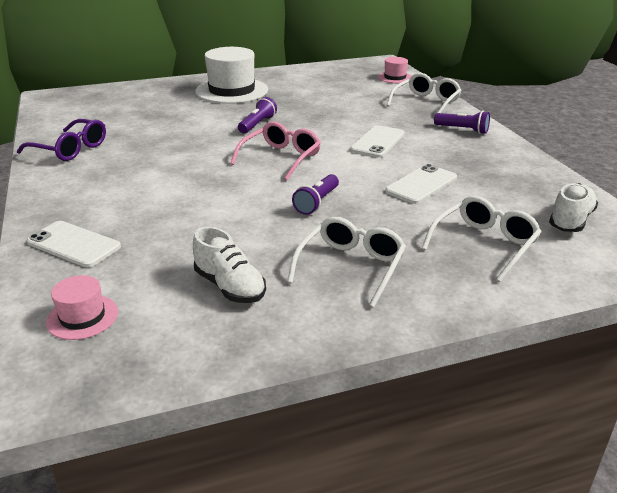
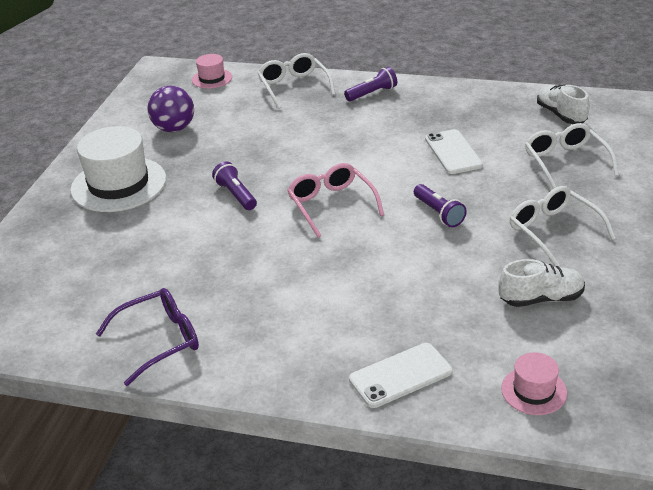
camera: 55 degrees left, 5 degrees up
white phone [350,125,404,158] -> none
none -> purple ball [147,86,194,132]

